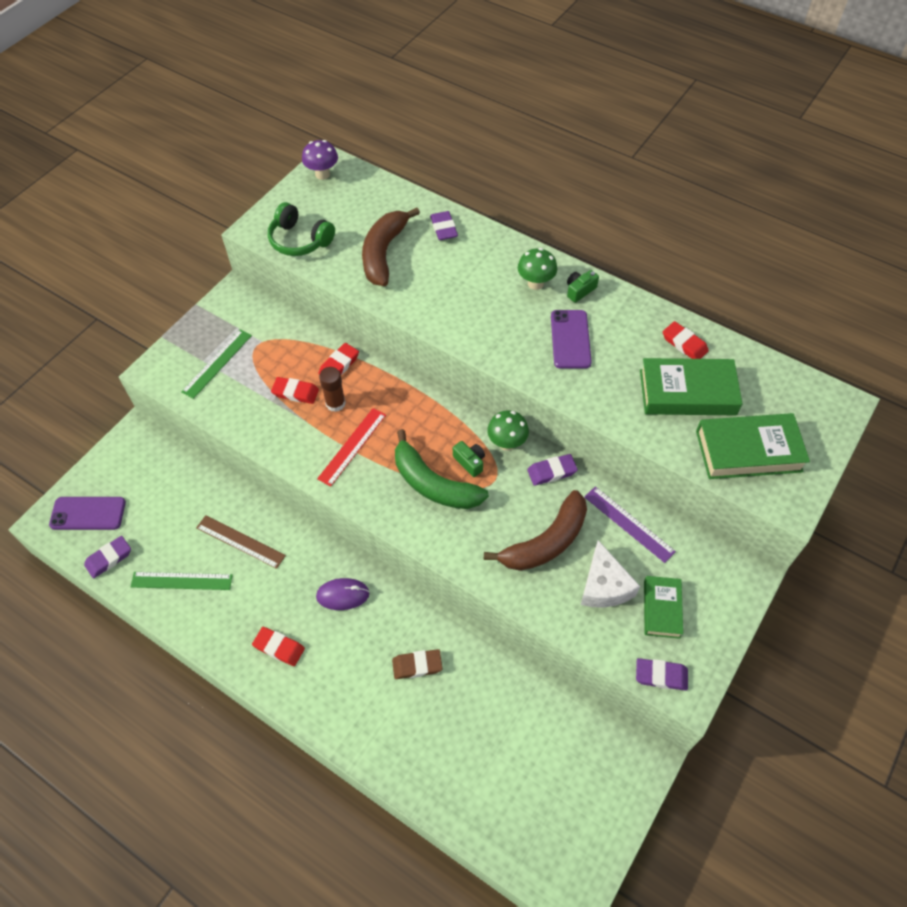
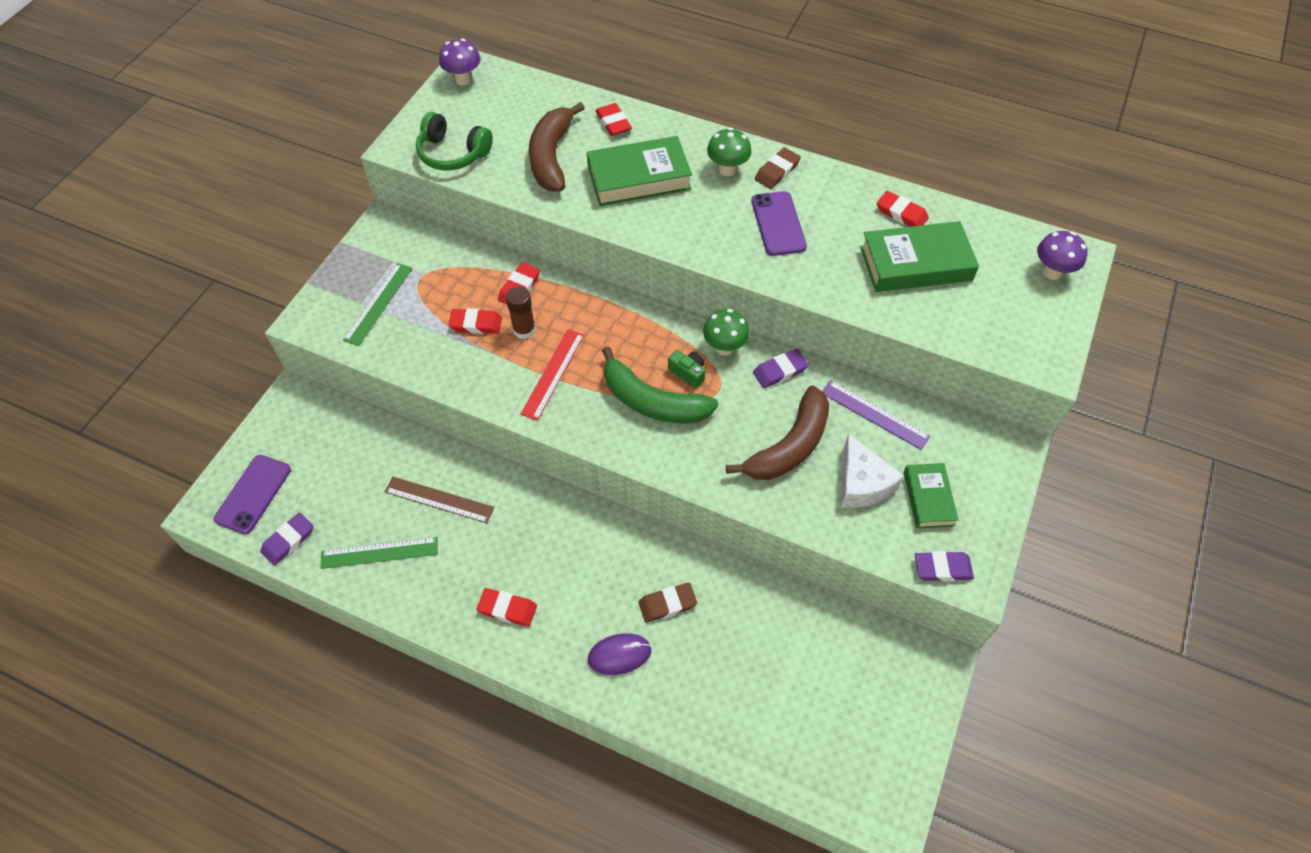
camera: 10 degrees left, 0 degrees up
purple phone [49,497,126,530] -> purple phone turned 60 degrees counterclockwise [214,455,291,534]
purple mouse [316,578,370,610] -> purple mouse moved to [588,633,651,675]
purple eraser [430,211,458,240] -> red eraser [596,103,632,136]
green camera [567,270,599,303] -> brown eraser [755,147,801,189]
green book [696,413,810,479] -> green book moved to [587,136,692,206]
none -> purple mushroom [1037,231,1088,280]

